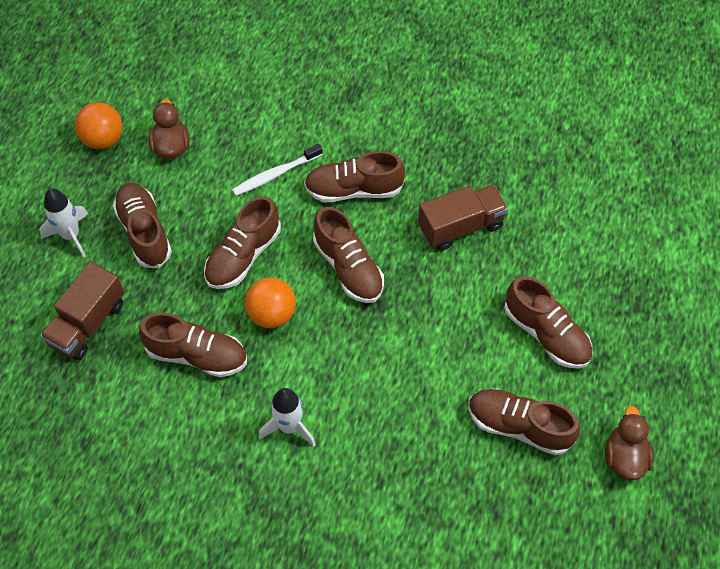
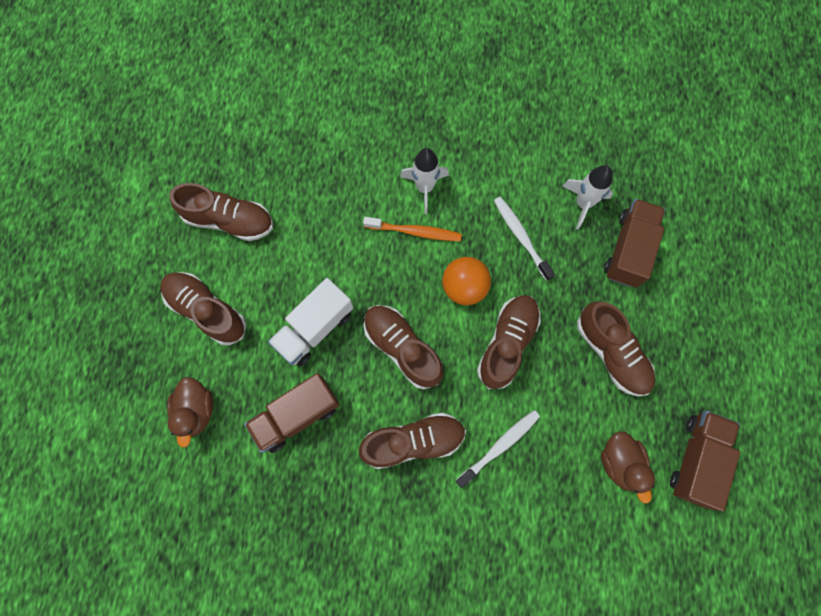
camera: 170 degrees right, 15 degrees up
white rocket [39,188,88,258] -> white rocket moved to [562,165,613,229]
orange ball [75,102,123,149] -> brown truck [670,411,740,511]
brown shoe [139,313,247,377] -> white toothbrush [494,197,555,281]
brown duck [605,406,654,480] -> brown duck moved to [167,377,213,448]
none -> white truck [268,278,354,367]
none -> orange toothbrush [363,217,462,241]

